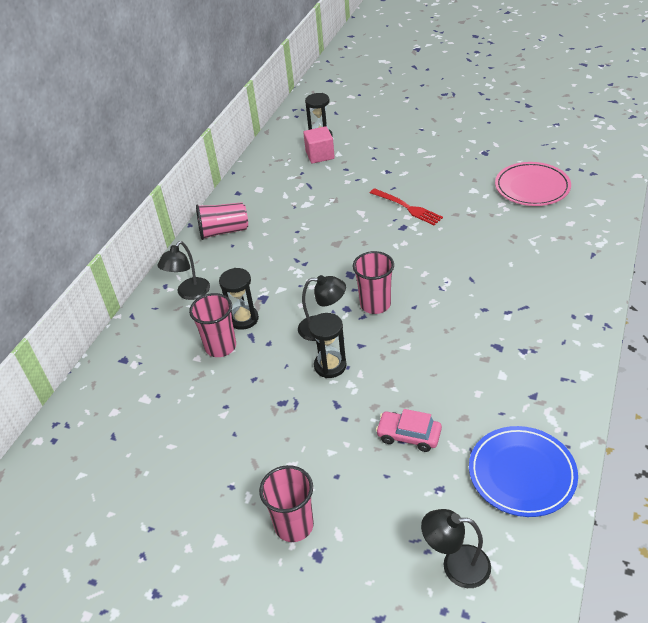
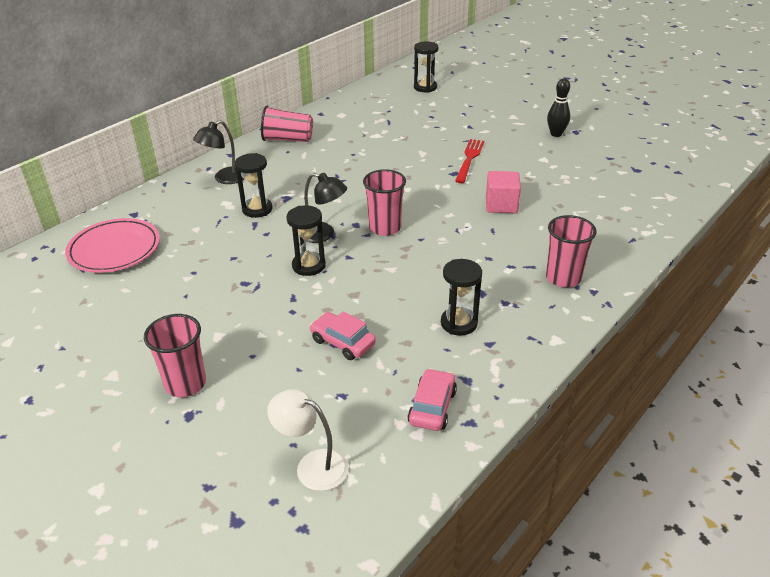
camera: 15 degrees right, 5 degrees down
pink cup [189,293,236,357] -> pink cup moved to [546,215,597,287]
pink cube [304,126,335,164] -> pink cube moved to [486,171,521,213]
red fork [370,188,443,225] -> red fork turned 135 degrees counterclockwise [455,139,484,183]
black lamp [421,509,491,588] -> white lamp [267,389,349,491]
blue plate [469,426,578,517] -> pink car [407,368,457,431]
pink plate [495,162,571,206] -> pink plate moved to [65,218,160,273]
none -> black hourglass [441,259,482,336]
none -> black bowling pin [547,78,570,137]

